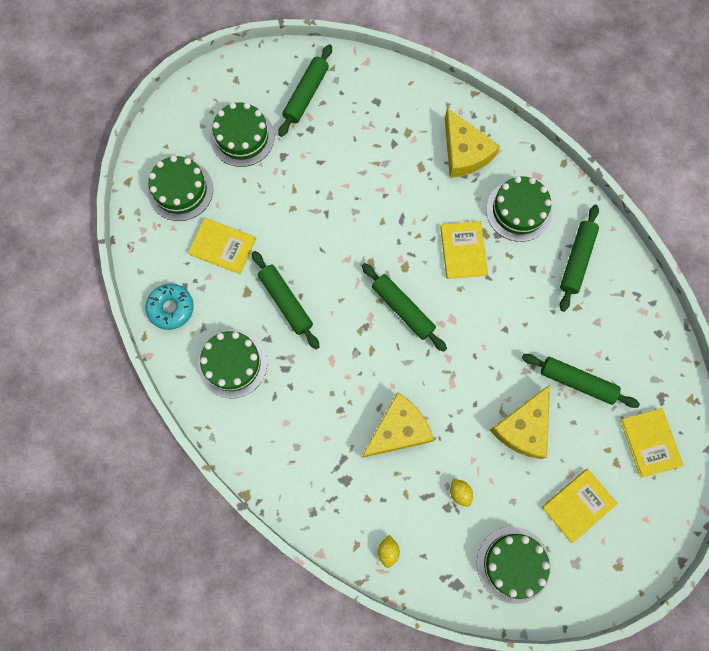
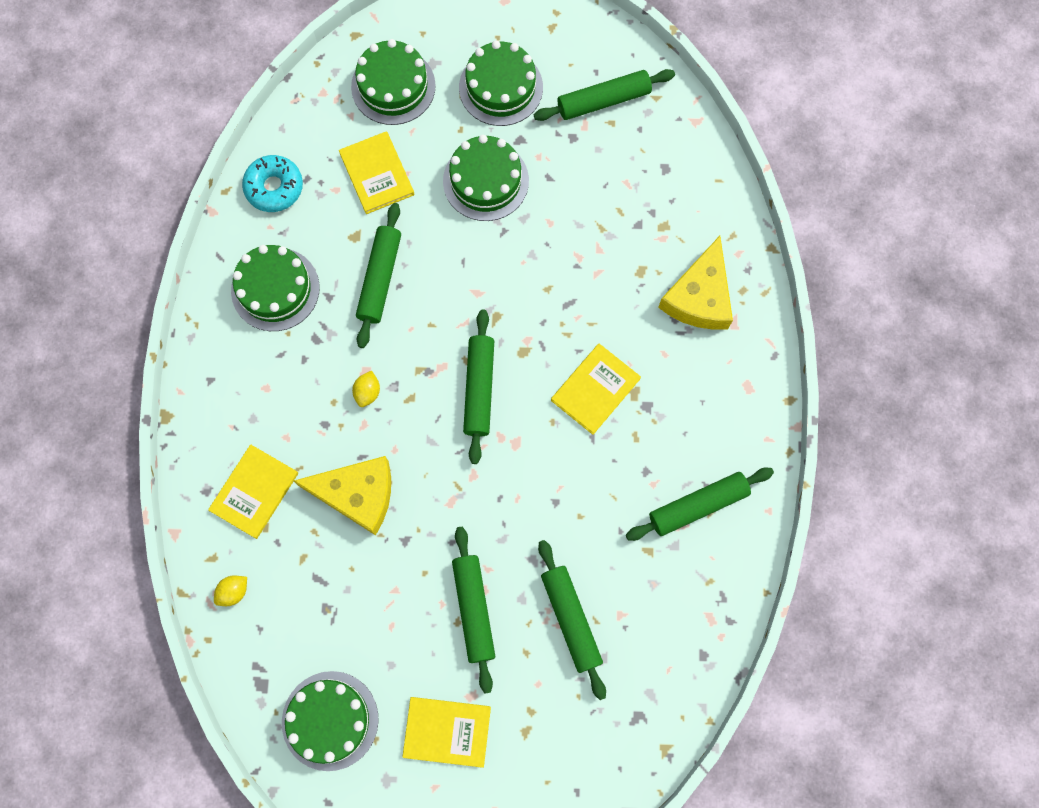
camera: 45 degrees right, 0 degrees up
yellow lemon [450,479,473,507] -> yellow lemon moved to [352,371,380,407]
green cake [486,176,552,242] -> green cake moved to [443,135,529,221]
yellow cheese [490,385,550,459] -> green rolling pin [452,527,495,694]
yellow book [620,408,684,478] -> yellow book moved to [208,444,298,539]

